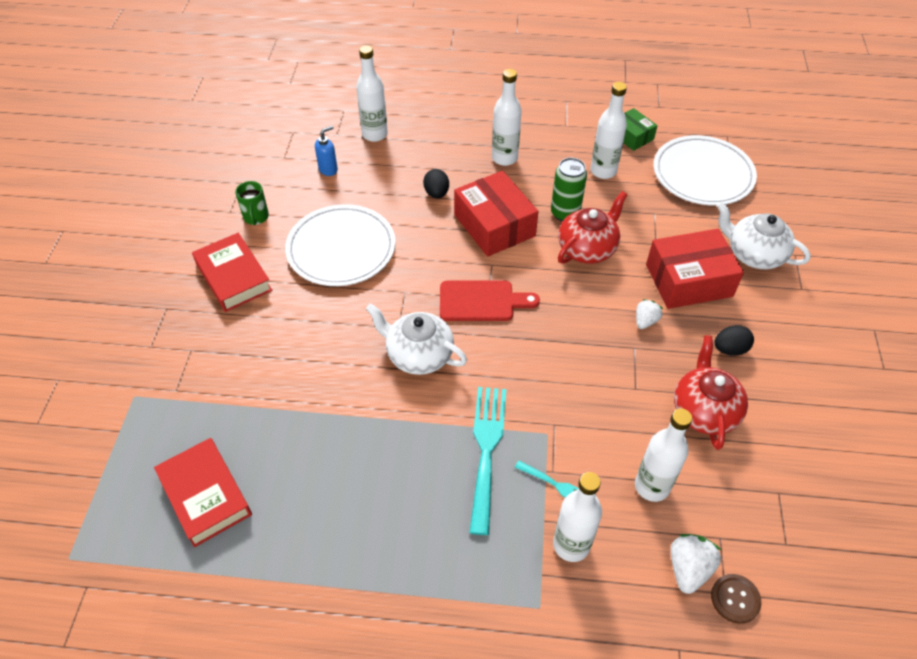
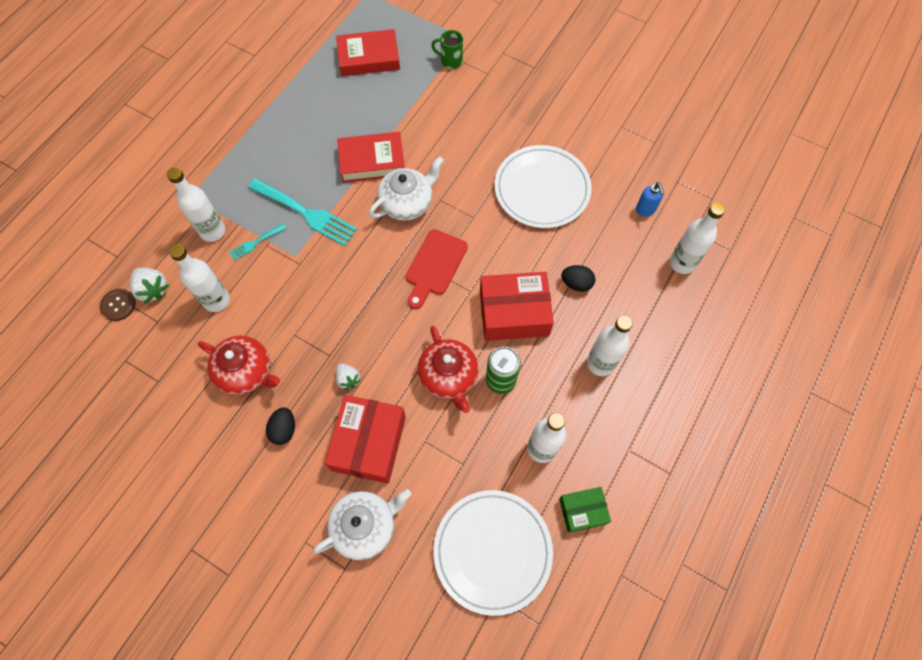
camera: 115 degrees right, 15 degrees up
red book [192,233,272,312] -> red book moved to [337,132,405,183]
green mug [235,181,269,225] -> green mug moved to [431,30,463,69]

